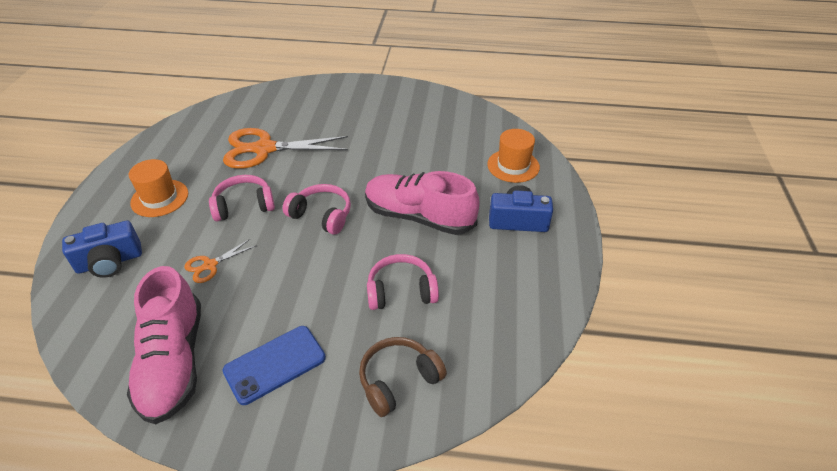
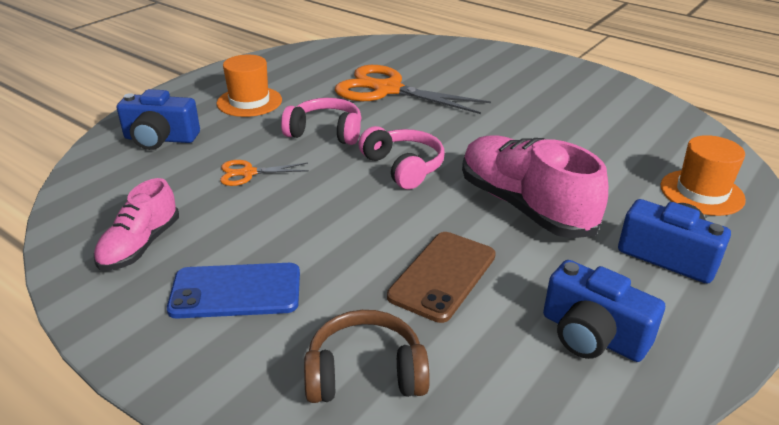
camera: 30 degrees right, 10 degrees down
pink shoe [127,266,201,424] -> pink shoe [94,178,179,271], size x0.59
pink headphones [367,254,439,310] -> brown phone [387,232,496,323]
none -> blue camera [543,260,665,362]

